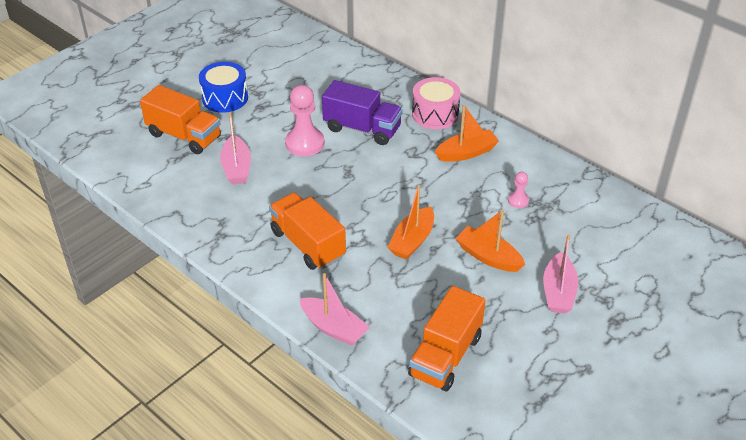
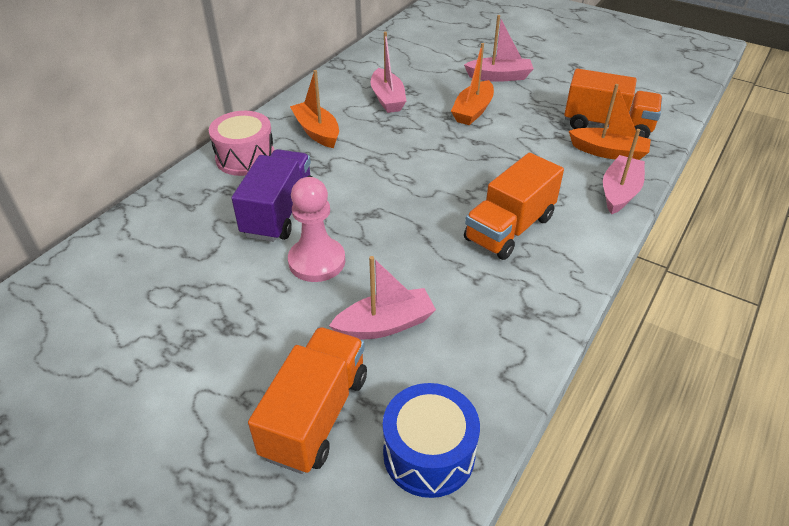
camera: 100 degrees left, 0 degrees up
blue drum [199,62,248,113] -> blue drum moved to [383,383,480,498]
orange boat [387,185,434,260] -> orange boat moved to [569,84,651,160]
pink pawn [508,172,529,208] -> pink boat [371,32,406,113]

